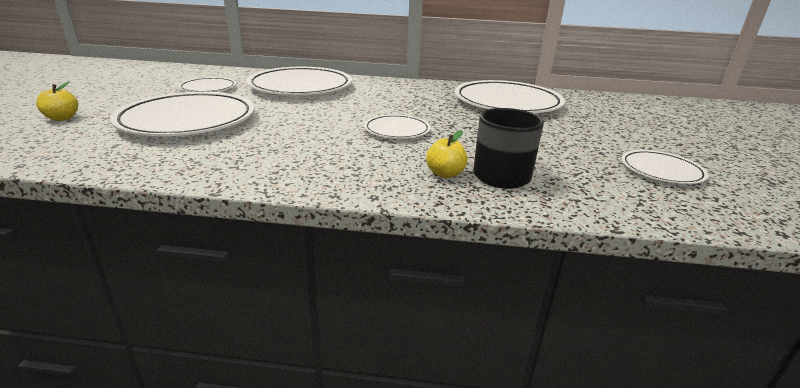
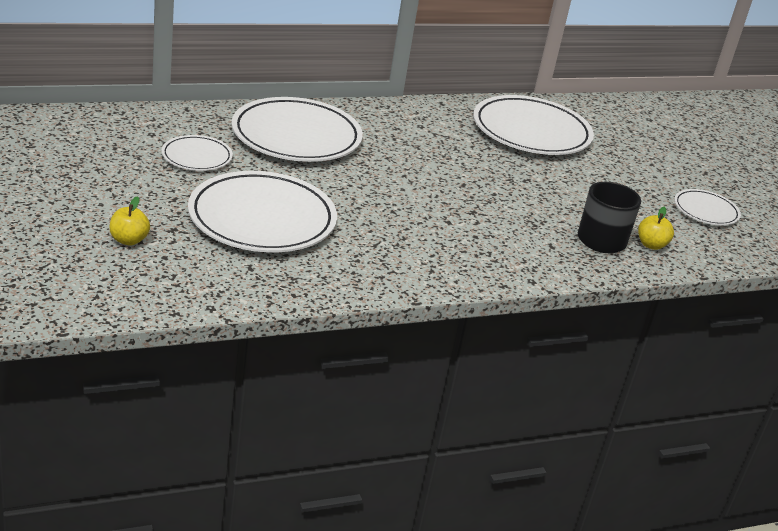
camera: 30 degrees left, 5 degrees up
white plate [364,114,431,139] -> none
yellow apple [426,130,468,178] -> yellow apple moved to [638,207,674,250]

